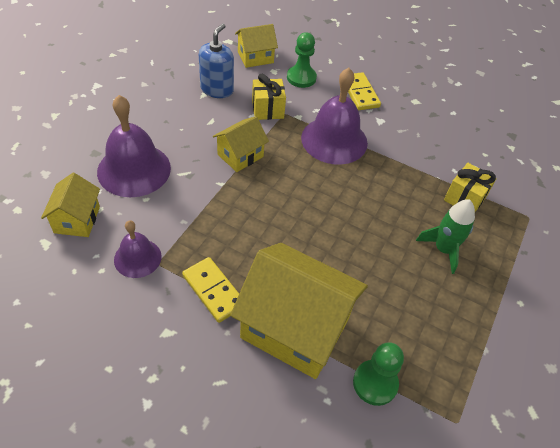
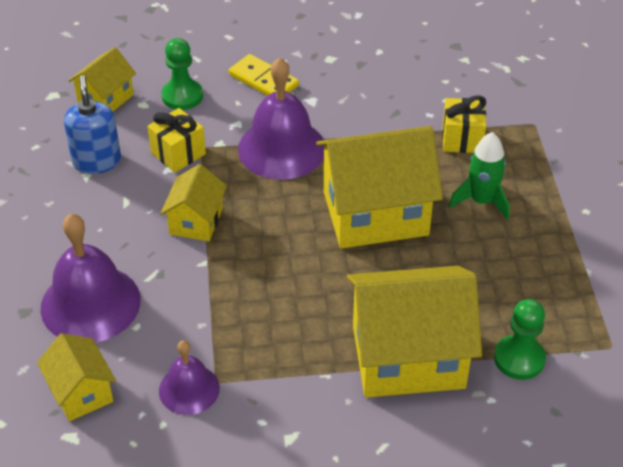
camera: 30 degrees left, 5 degrees down
yellow domino [182,257,239,323] -> none
none -> yellow house [316,126,443,249]

